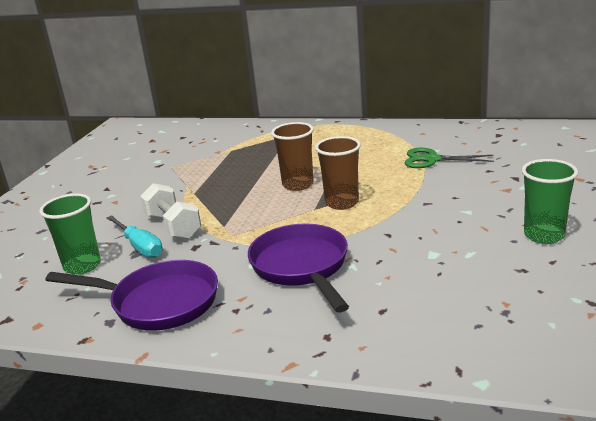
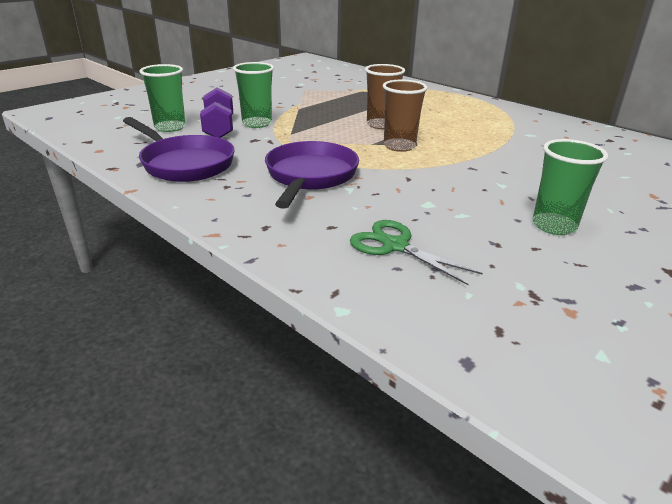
camera: 25 degrees right, 5 degrees up
turquoise screwdriver [106,215,163,258] -> purple dumbbell [200,87,233,138]
white dumbbell [140,183,201,239] -> green cup [233,62,274,128]
green scissors [405,148,494,168] -> green scissors moved to [350,220,483,285]

